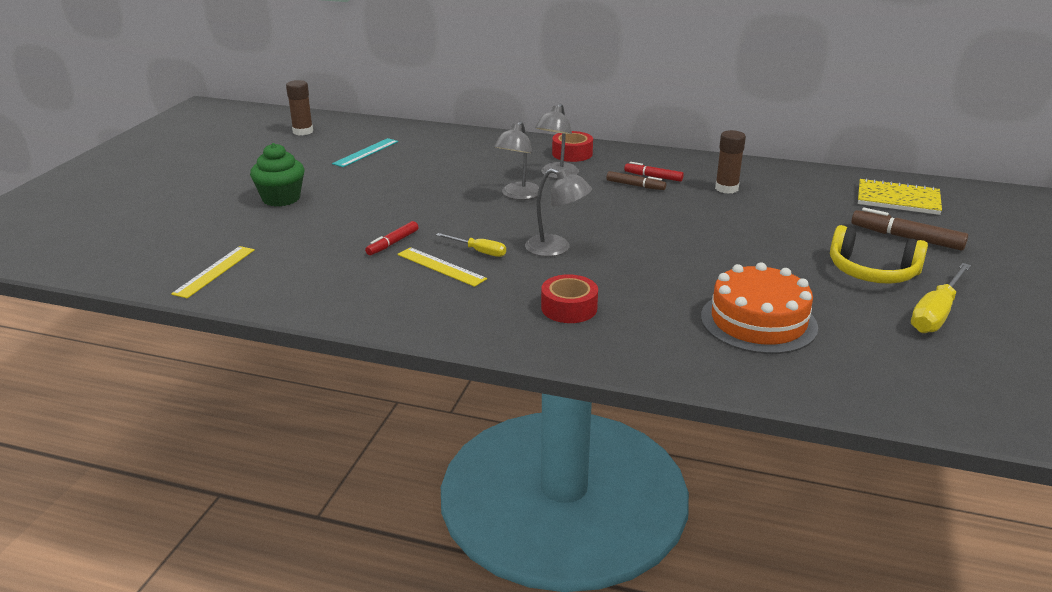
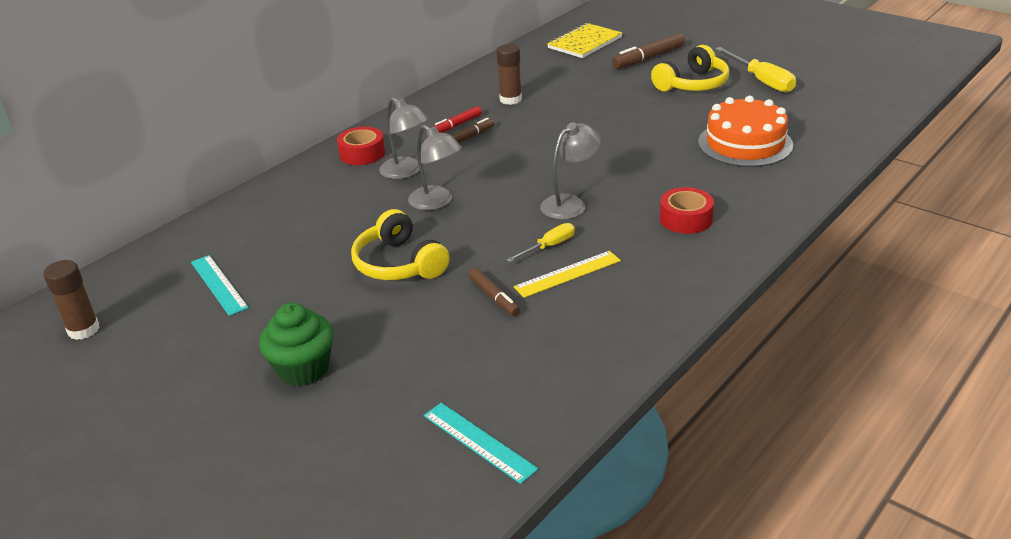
camera: 65 degrees left, 5 degrees up
yellow ruler [171,246,255,298] -> turquoise ruler [424,403,538,484]
red marker [365,221,418,255] -> brown marker [469,268,520,316]
none -> yellow headphones [351,209,450,280]

